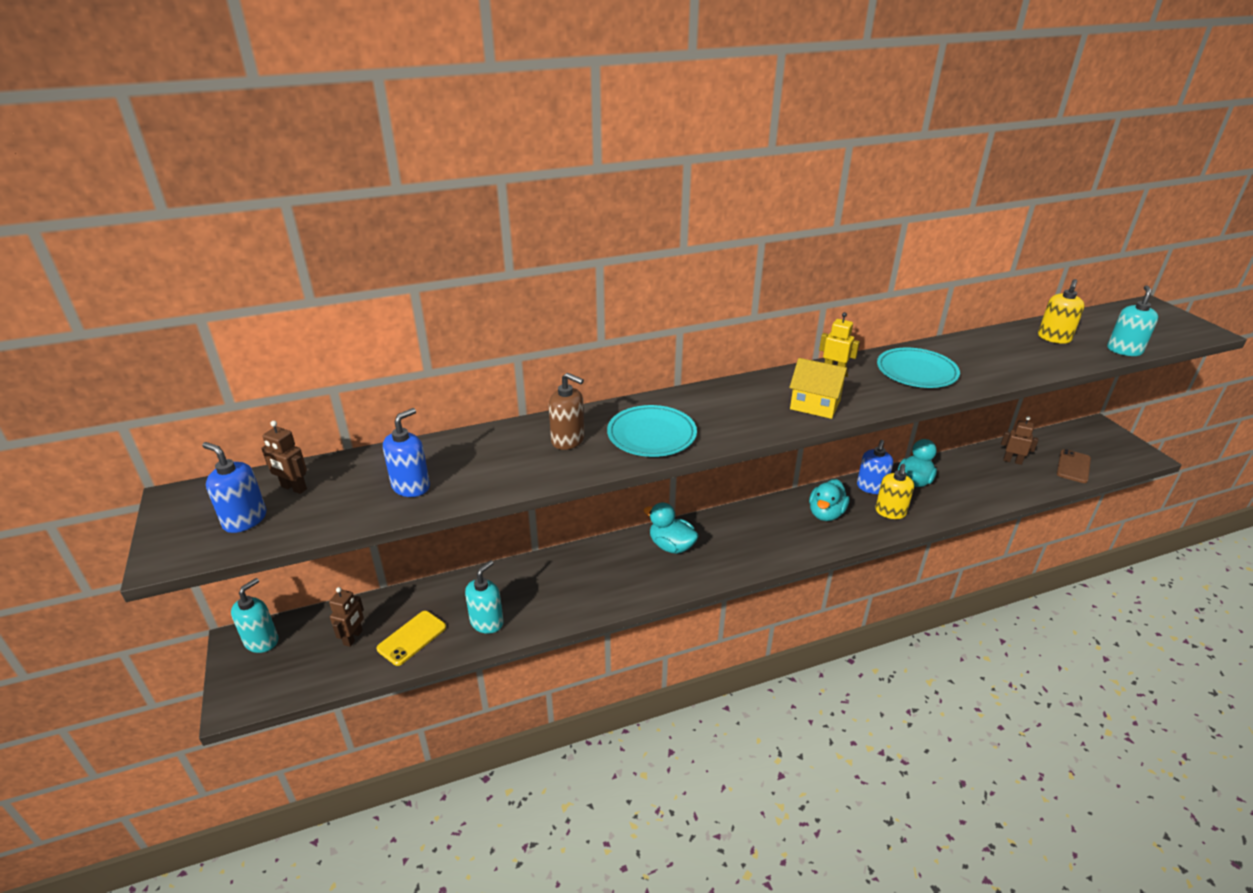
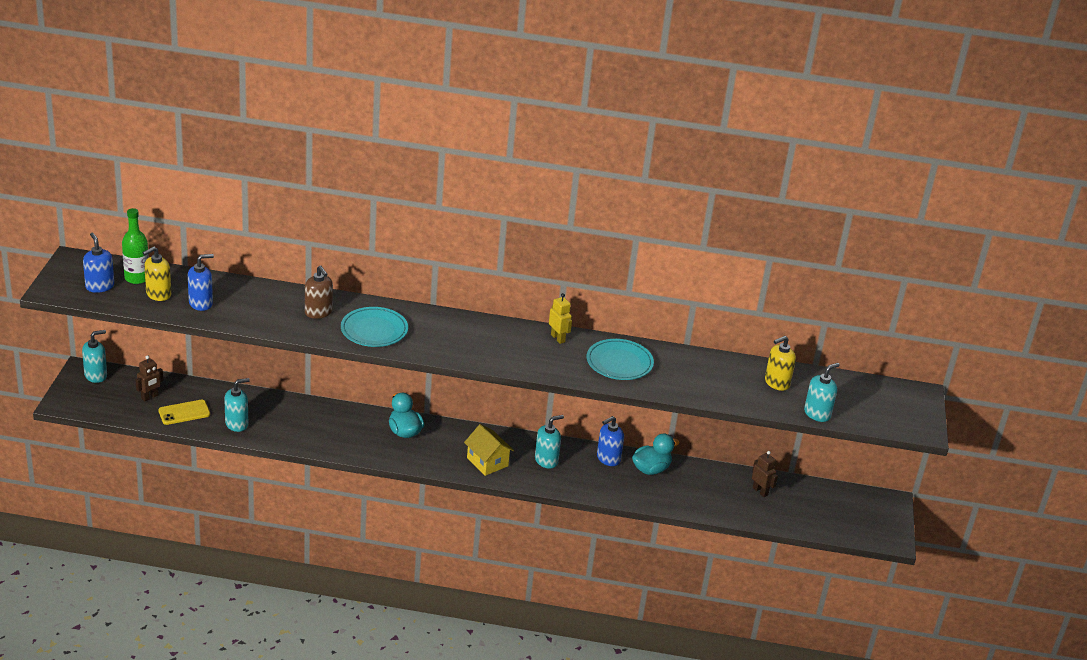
camera: 25 degrees right, 0 degrees up
brown robot [261,421,307,494] -> green bottle [122,208,149,284]
yellow house [789,358,848,419] -> yellow house moved to [464,424,514,476]
turquoise duck [809,479,850,521] -> turquoise soap dispenser [535,415,564,469]
yellow soap dispenser [875,464,914,519] -> yellow soap dispenser moved to [143,246,171,301]
brown phone [1057,449,1091,483] -> none

